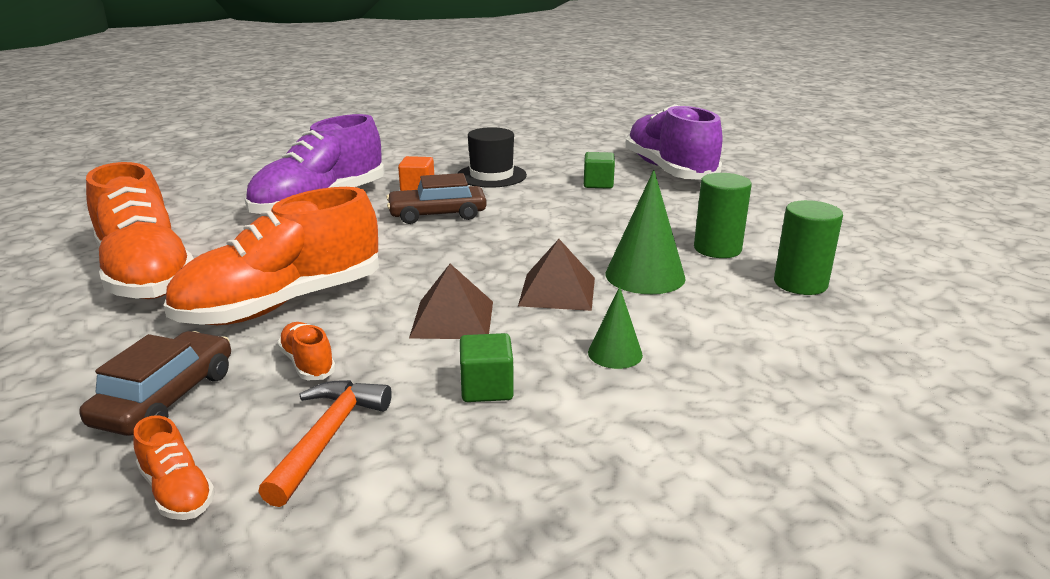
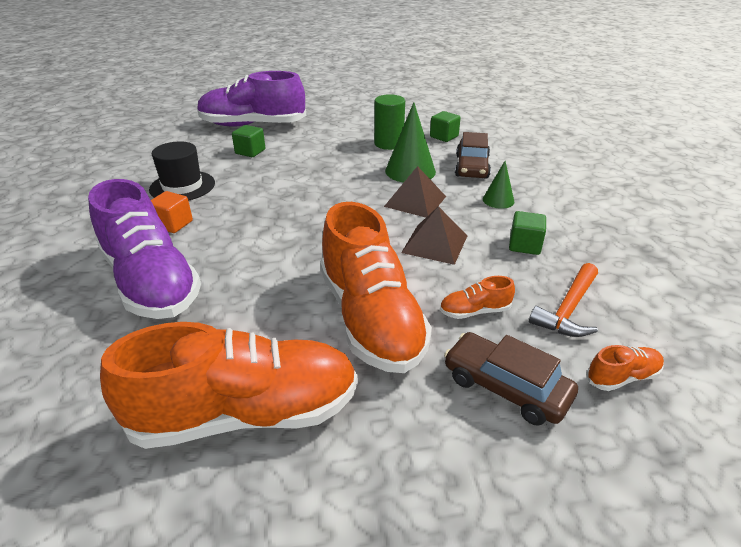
camera: 70 degrees left, 10 degrees up
orange hammer [258,380,392,507] -> orange hammer turned 90 degrees counterclockwise [529,263,598,337]
brown car [386,173,487,224] -> brown car moved to [455,132,491,179]
green cylinder [774,200,843,295] -> green cube [430,111,461,142]

